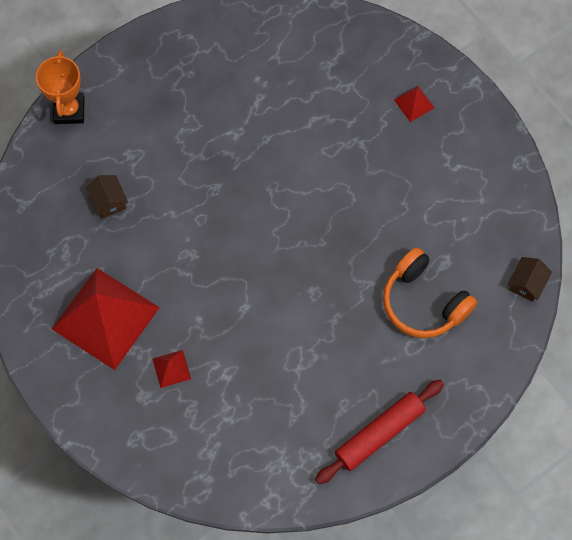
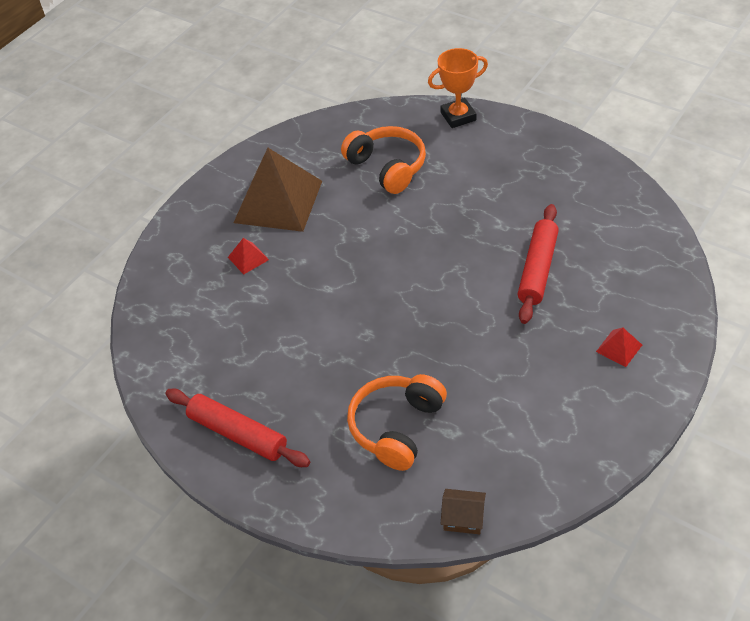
camera: 75 degrees right, 20 degrees down
red pyramid [52,268,160,370] -> brown pyramid [234,148,322,232]
brown house [86,175,128,218] -> orange headphones [341,126,426,194]
none -> red rolling pin [518,204,559,324]

